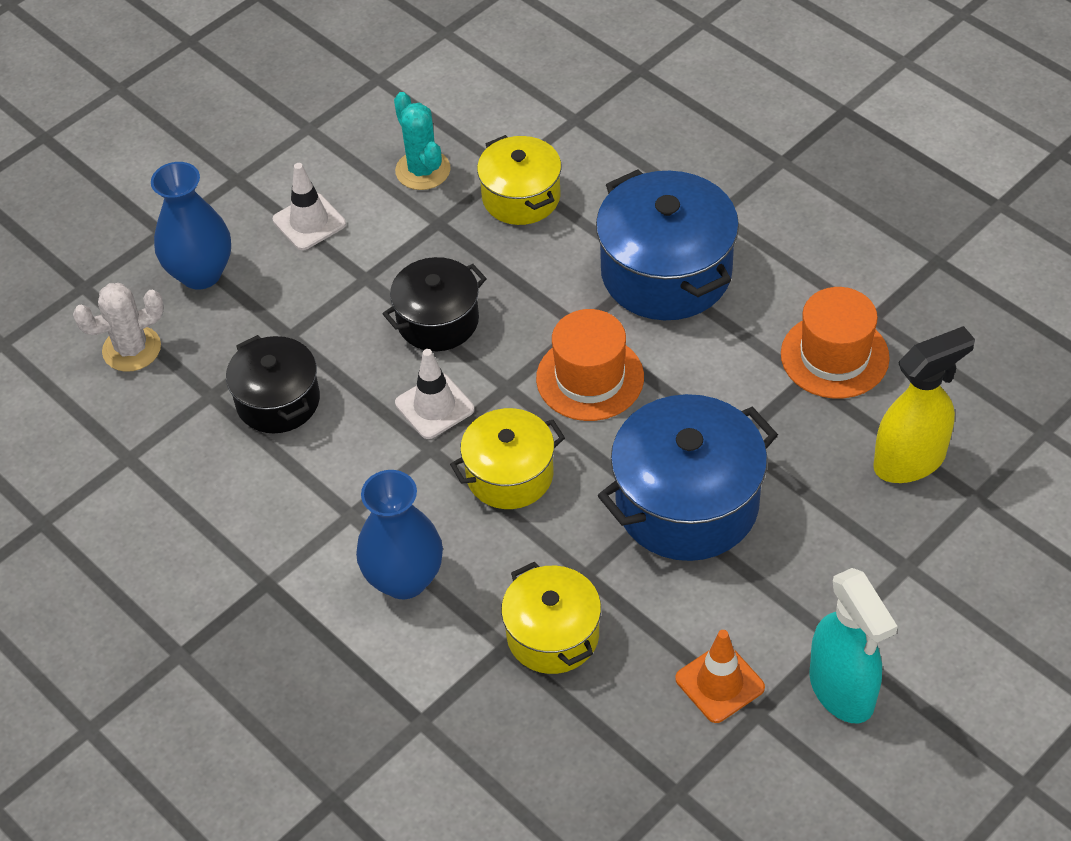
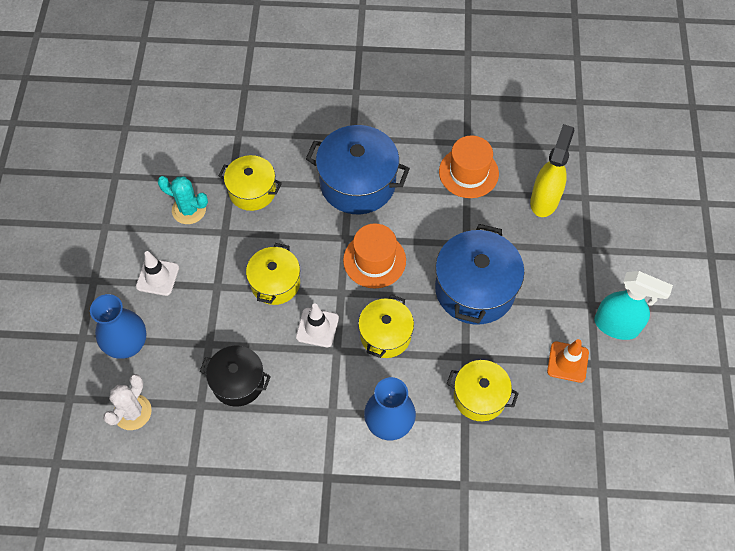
camera: 45 degrees left, 10 degrees up
black pot [383,257,487,351] -> yellow pot [246,243,300,305]

